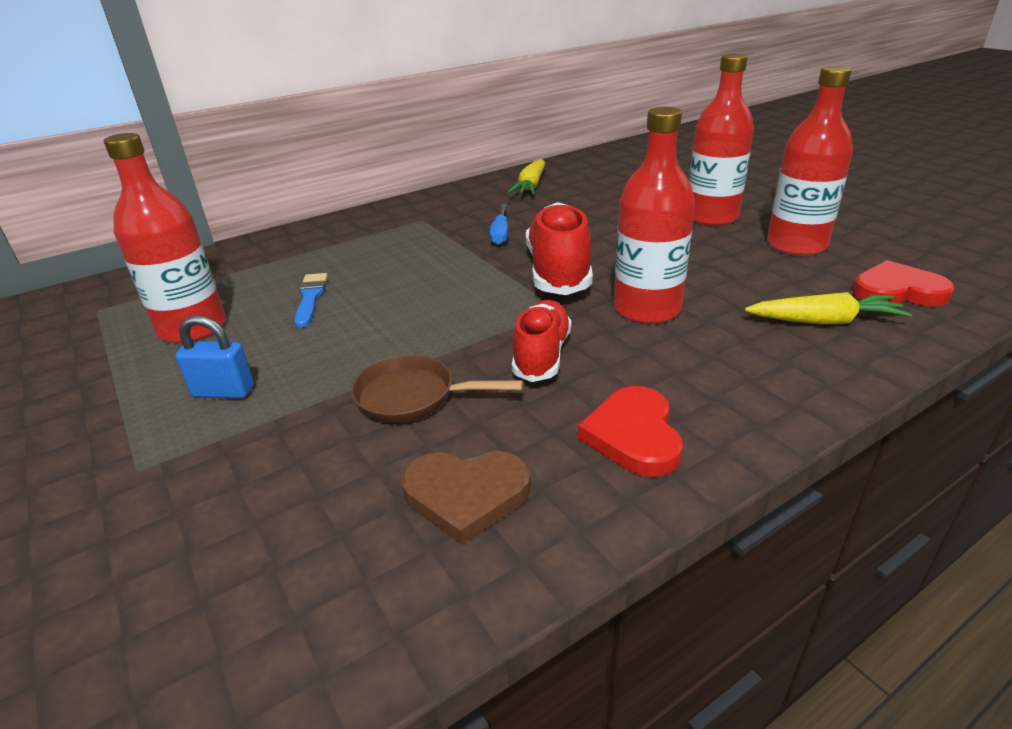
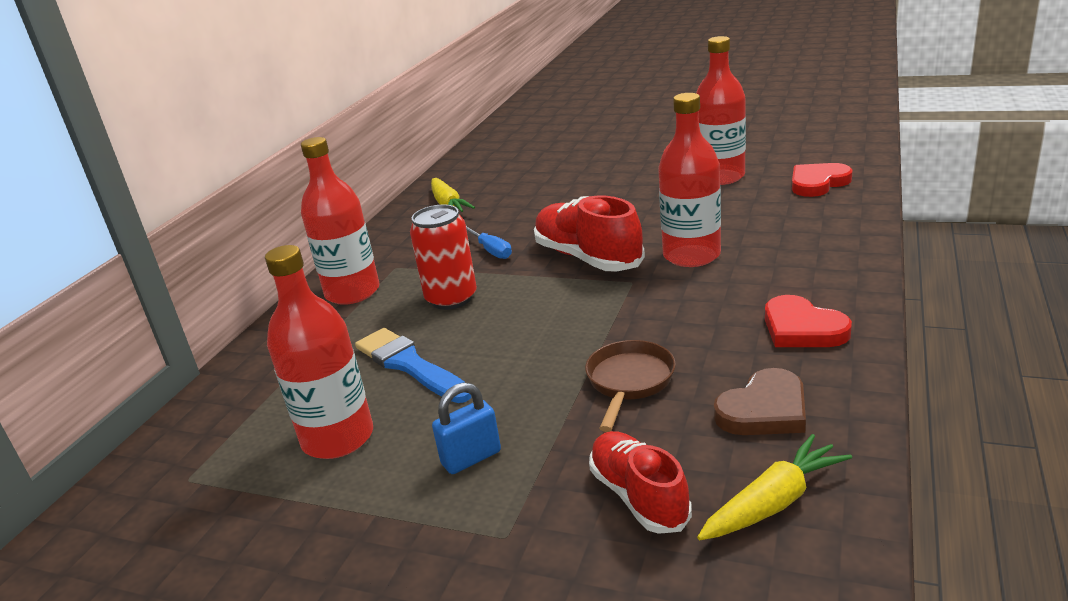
camera: 35 degrees left, 5 degrees down
blue brush [295,273,328,328] -> blue brush [355,328,472,403], size x1.54
brown pan [351,355,523,423] -> brown pan turned 135 degrees clockwise [585,340,676,432]
red shoe [512,300,572,382] -> red shoe moved to [589,431,692,534]
red bottle [689,54,754,226] -> red bottle moved to [301,137,380,305]
yellow carrot [745,292,912,325] -> yellow carrot moved to [697,434,852,540]
none -> red can [410,205,477,310]

